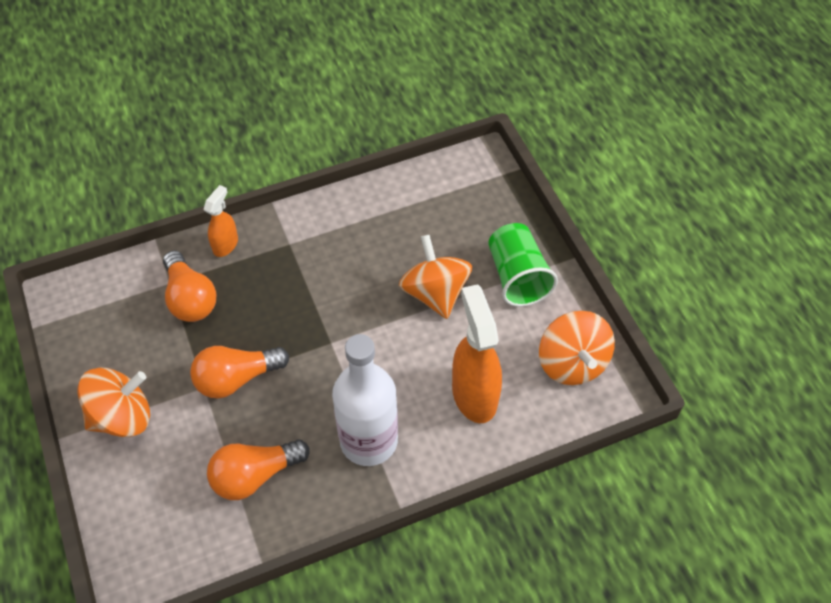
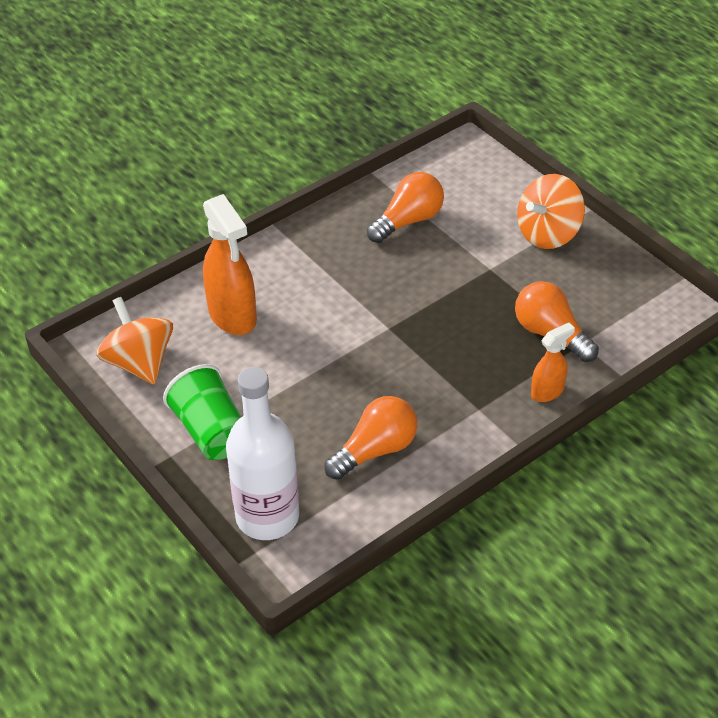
camera: 165 degrees right, 10 degrees down
orange light bulb [190,346,289,399] -> orange light bulb moved to [324,396,417,480]
orange spray bottle [203,185,238,257] -> orange spray bottle turned 135 degrees counterclockwise [531,323,575,402]
white bottle [332,334,398,466] -> white bottle moved to [226,367,299,540]
orange spinning top [399,235,472,319] -> none

